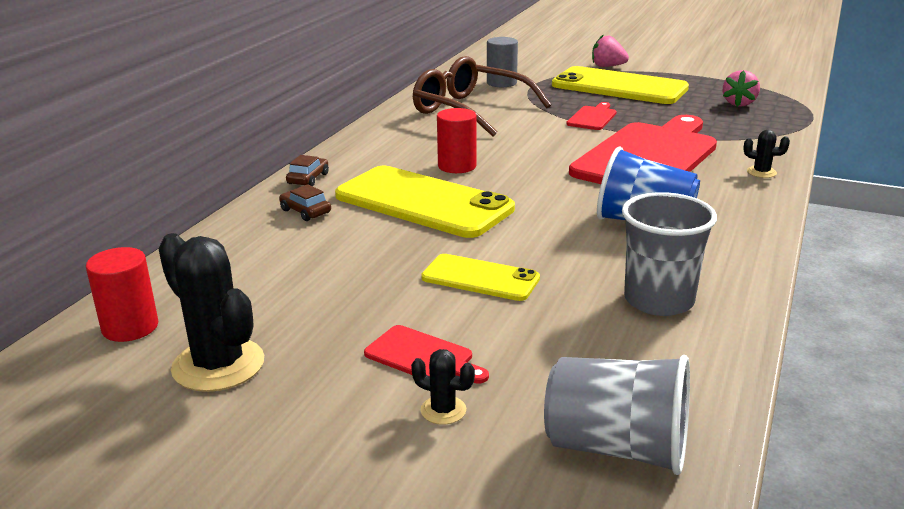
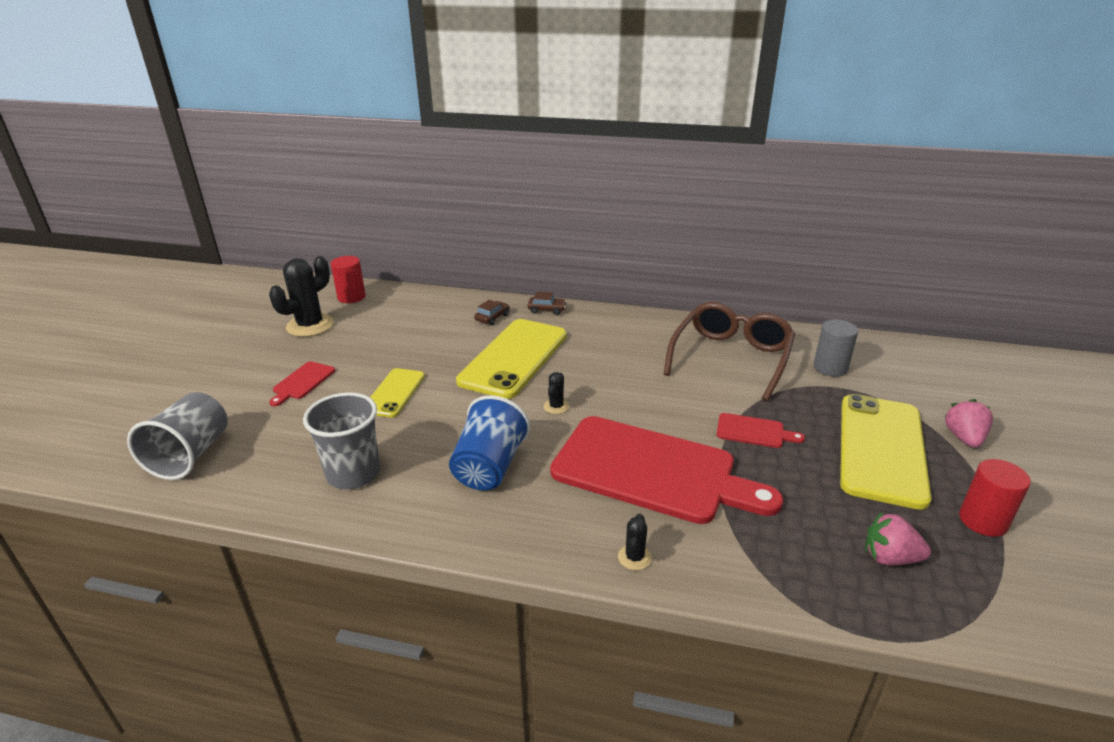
camera: 80 degrees right, 5 degrees up
black cactus [411,349,475,425] -> black cactus moved to [544,372,569,414]
red cylinder [437,108,477,173] -> red cylinder moved to [959,459,1031,537]

